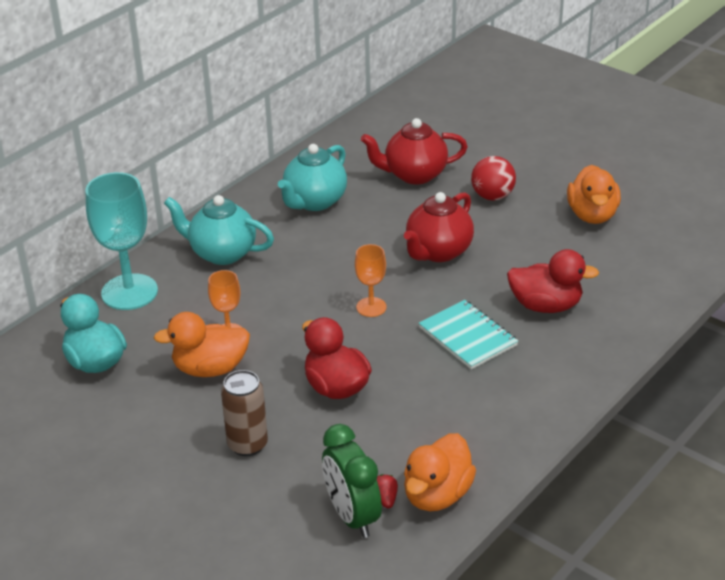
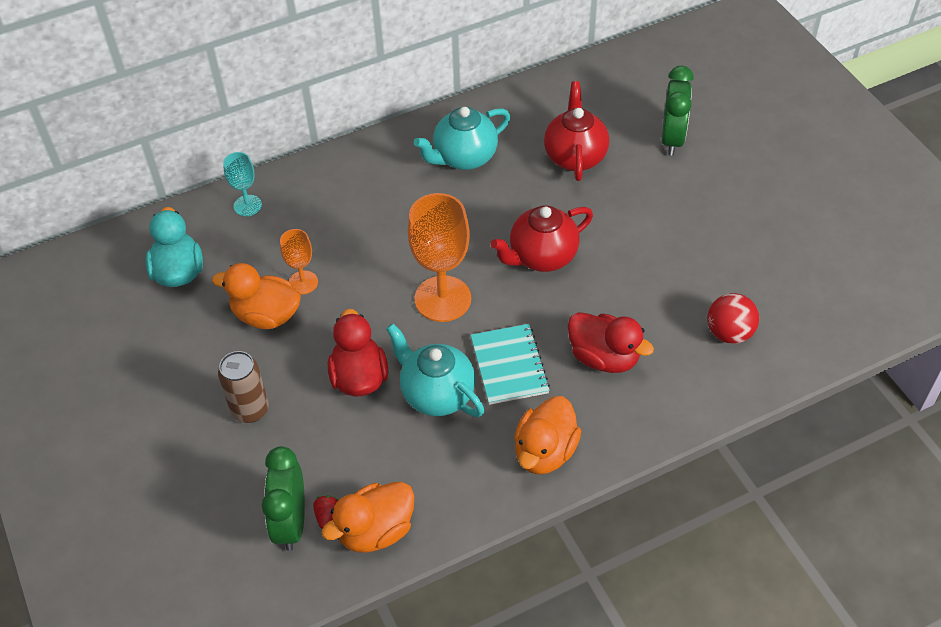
camera: 25 degrees right, 15 degrees up
turquoise goblet [85,172,158,310] -> turquoise goblet [223,152,262,216], size x0.53
turquoise teapot [164,195,274,265] -> turquoise teapot moved to [386,323,484,417]
orange goblet [355,244,387,317] -> orange goblet [408,193,471,322], size x1.89
red teapot [361,118,468,185] -> red teapot turned 75 degrees clockwise [544,81,609,181]
red ball [471,156,516,201] -> red ball moved to [707,293,759,344]
orange duck [567,165,621,224] -> orange duck moved to [514,396,581,475]
none -> green clock [661,66,694,156]

